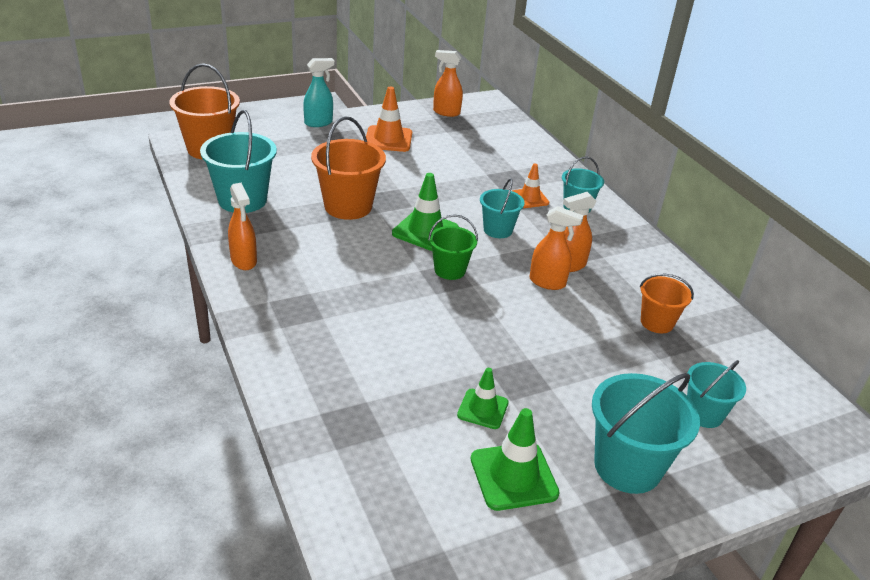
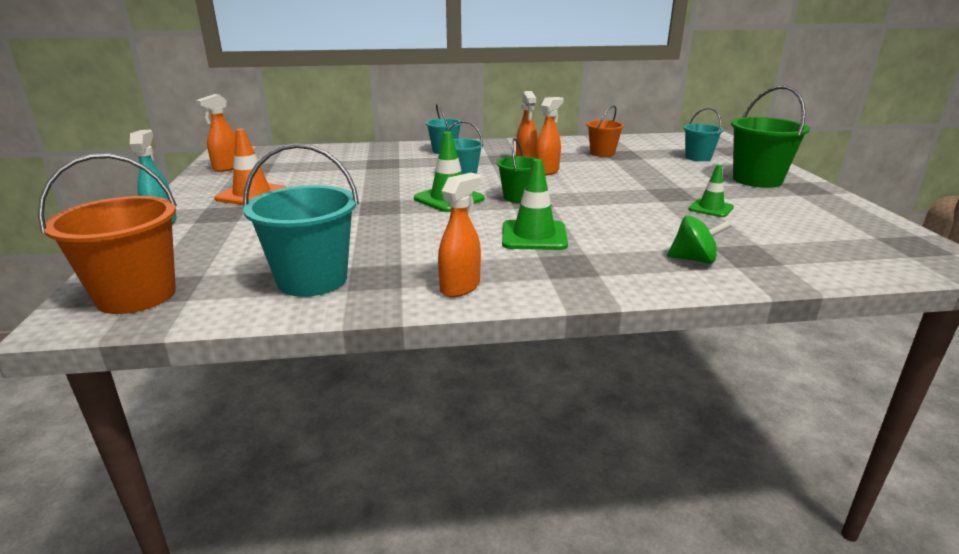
camera: 70 degrees left, 10 degrees down
orange spray bottle [228,183,257,270] -> orange spray bottle turned 45 degrees counterclockwise [438,173,481,297]
orange bucket [311,117,386,220] -> none
green traffic cone [471,408,560,511] -> green traffic cone moved to [502,159,568,250]
orange traffic cone [512,164,549,208] -> none
turquoise bucket [592,373,700,494] -> green bucket [731,86,810,188]
none -> green spinning top [667,216,732,264]

